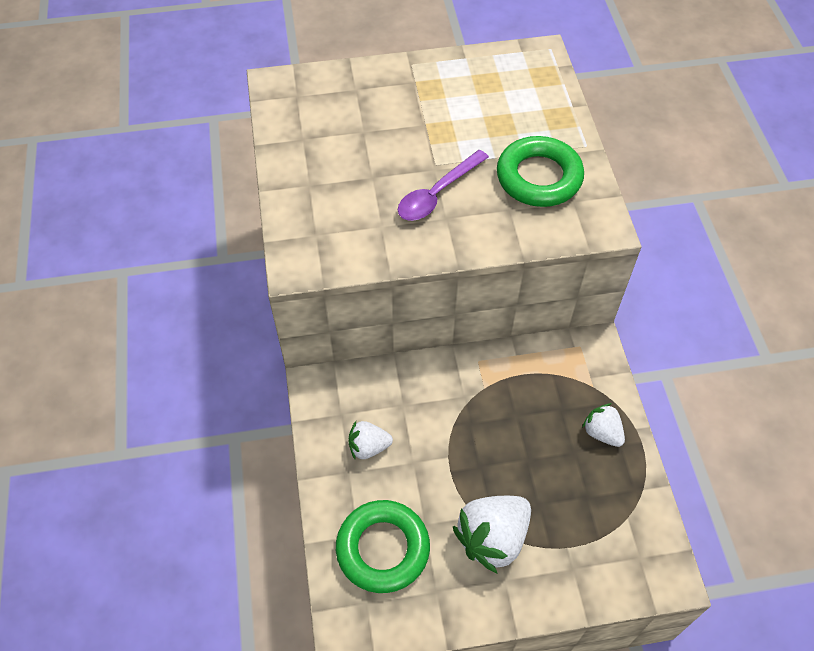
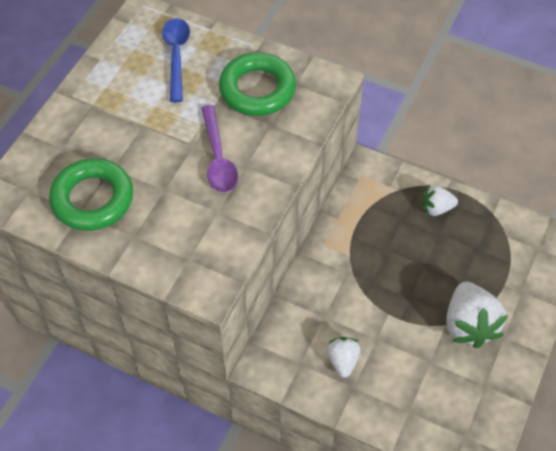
camera: 55 degrees left, 0 degrees up
green ring [336,500,430,593] -> green ring moved to [49,158,133,231]
white strawberry [349,421,393,459] -> white strawberry turned 150 degrees clockwise [326,337,361,378]
none -> blue spoon [162,18,190,102]

